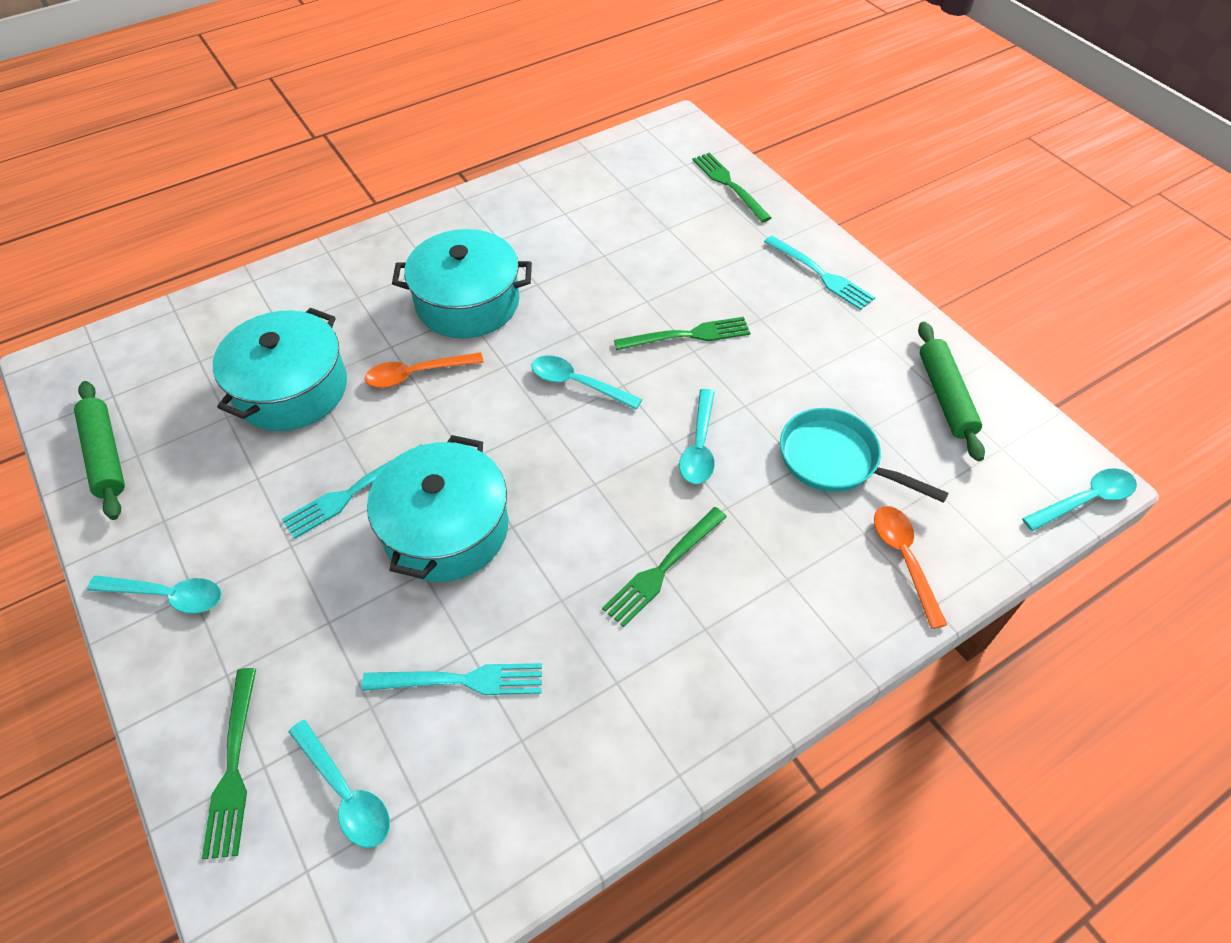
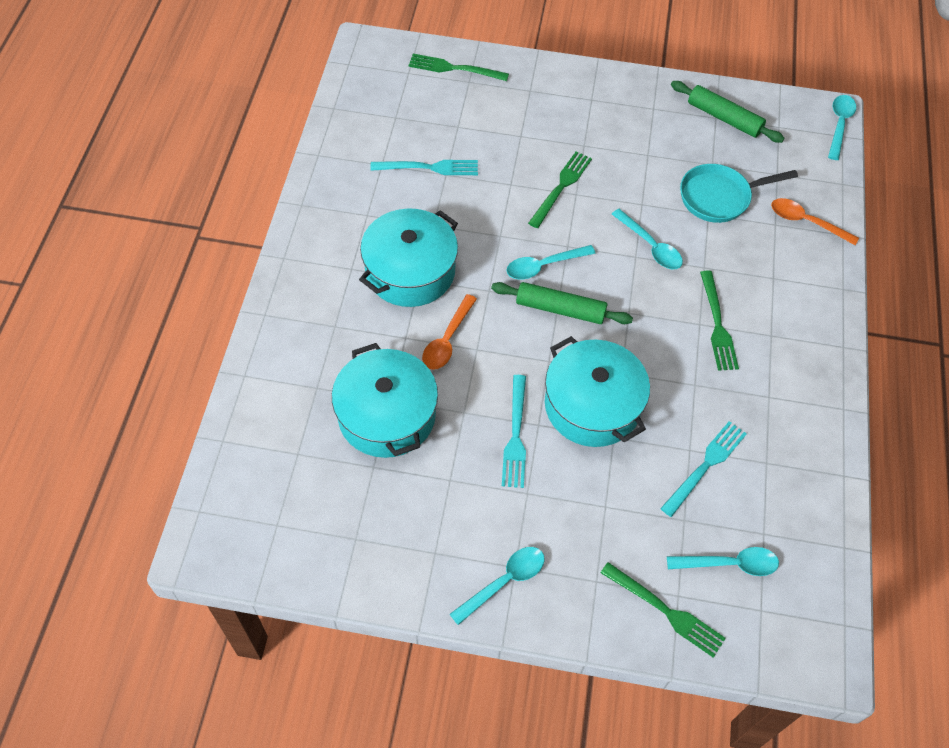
camera: 50 degrees left, 5 degrees up
green rolling pin [74,381,125,520] -> green rolling pin moved to [491,282,633,324]
turquoise fork [764,236,875,310] -> turquoise fork moved to [371,160,478,175]

